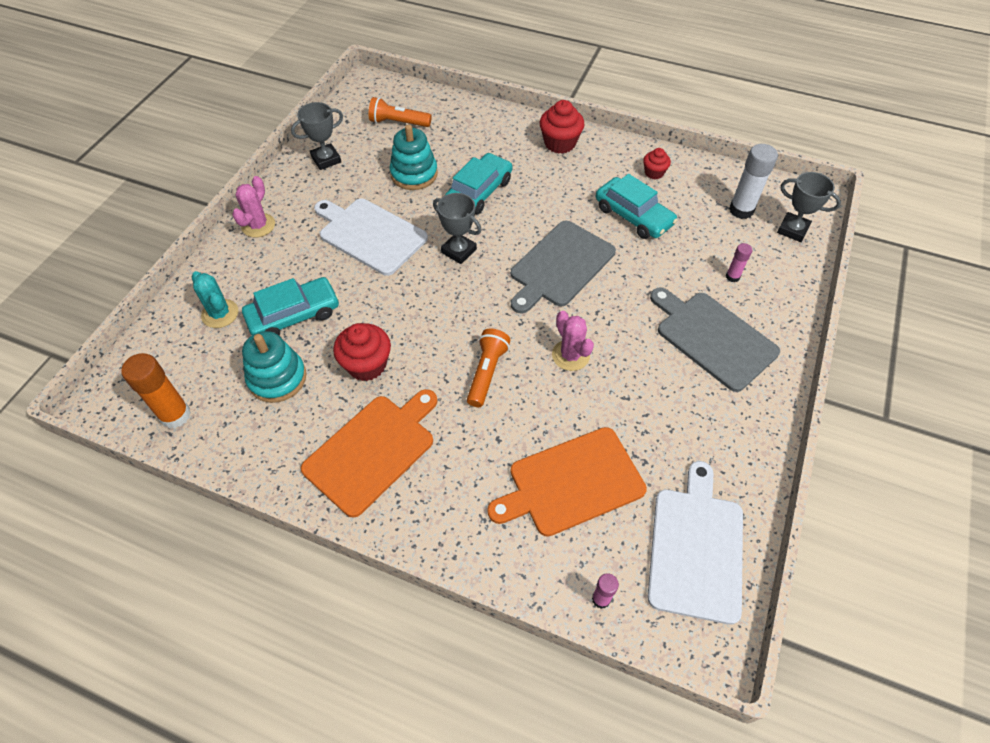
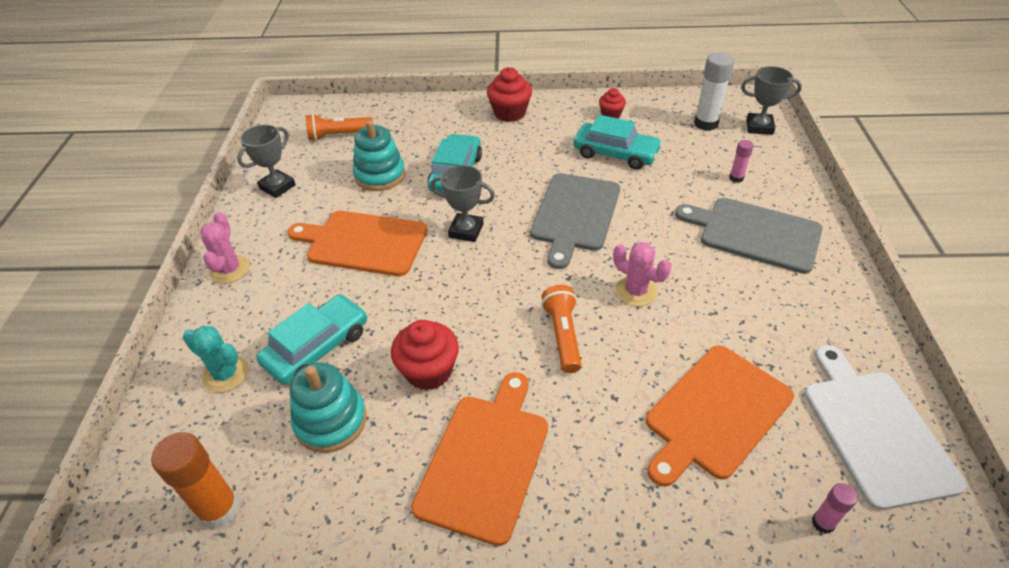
camera: 20 degrees left, 10 degrees down
white cutting board [314,199,428,276] -> orange cutting board [287,211,428,276]

